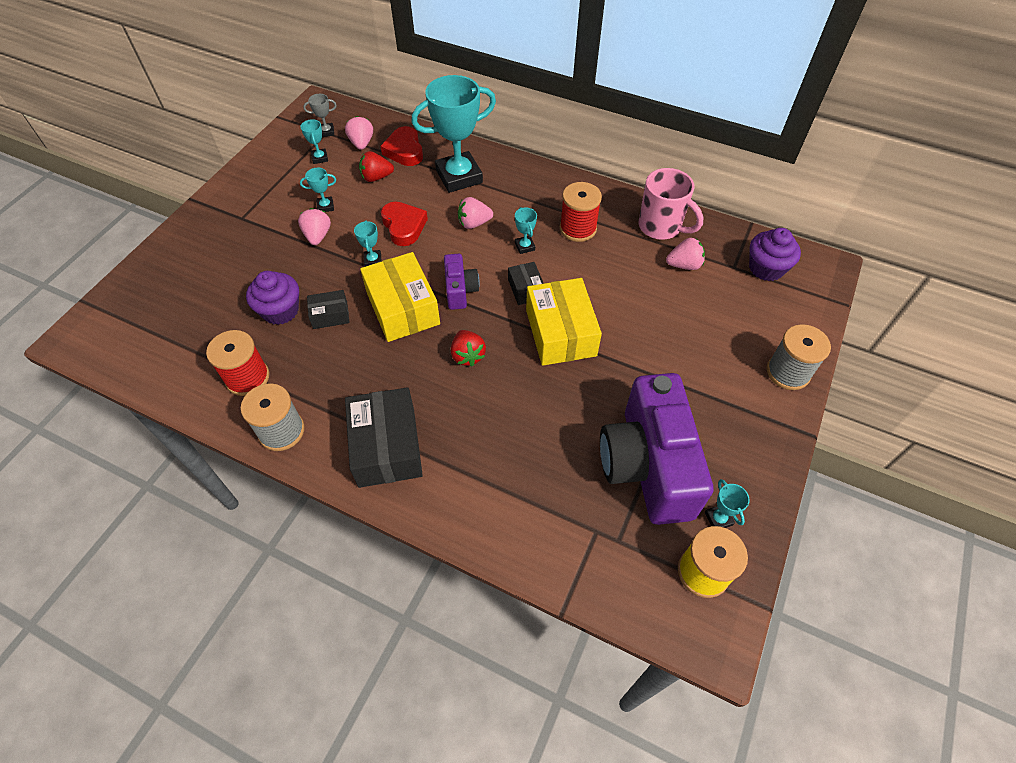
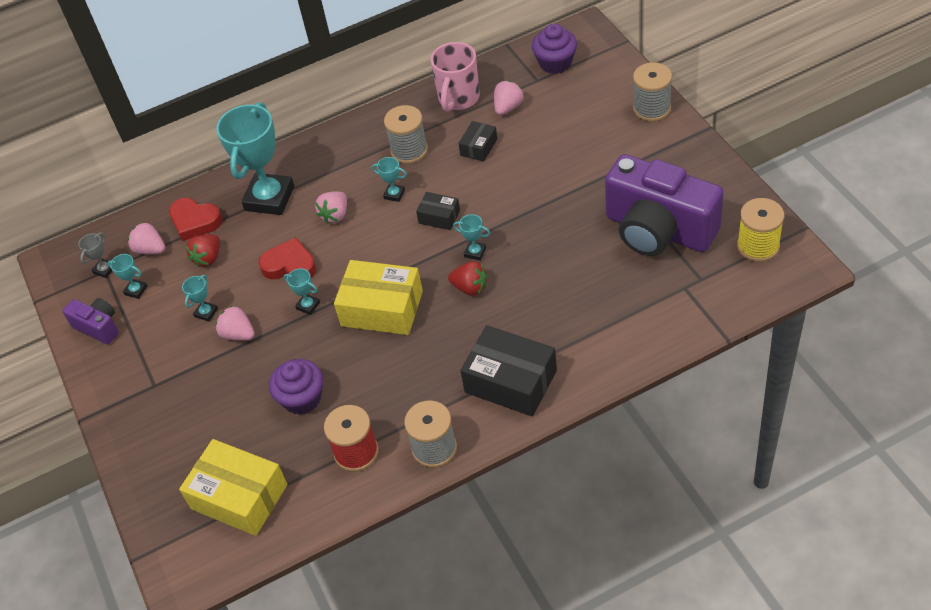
camera: 45 degrees left, 5 degrees down
black box [307,290,350,329] -> black box moved to [458,121,497,162]
purple camera [444,254,480,310] -> purple camera moved to [62,298,119,345]
yellow box [526,278,602,366] -> yellow box moved to [179,439,287,536]
red spool [560,182,602,242] -> grey spool [384,105,428,164]
pink mug [639,168,704,240] -> pink mug turned 120 degrees clockwise [430,42,480,112]
turquoise trophy [705,479,750,528] -> turquoise trophy moved to [453,214,490,261]

